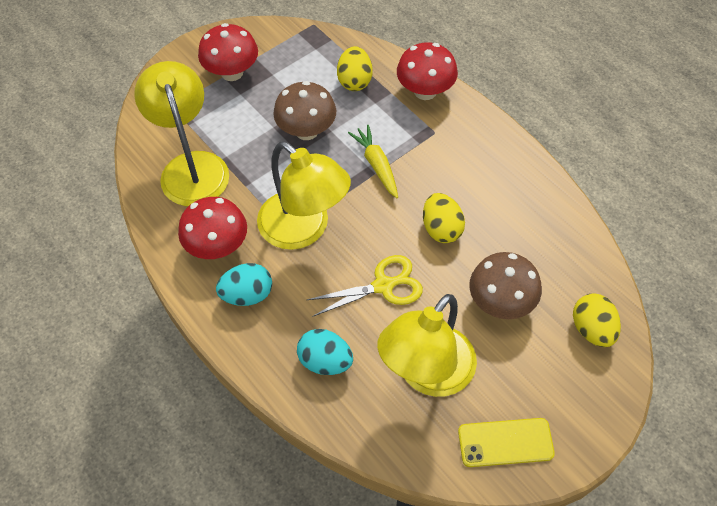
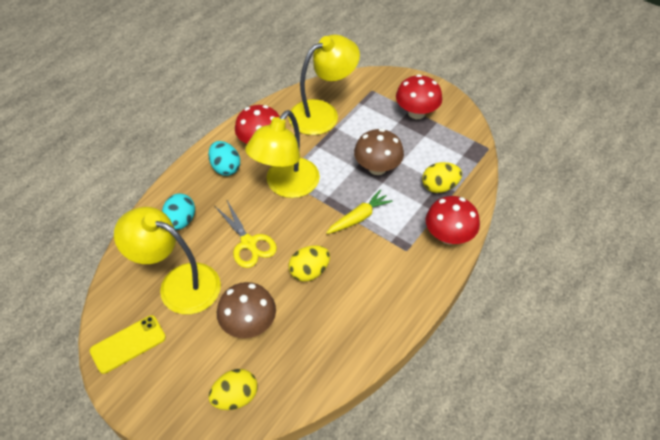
camera: 75 degrees right, 5 degrees down
yellow phone [458,418,555,467] -> yellow phone turned 75 degrees clockwise [90,315,166,374]

